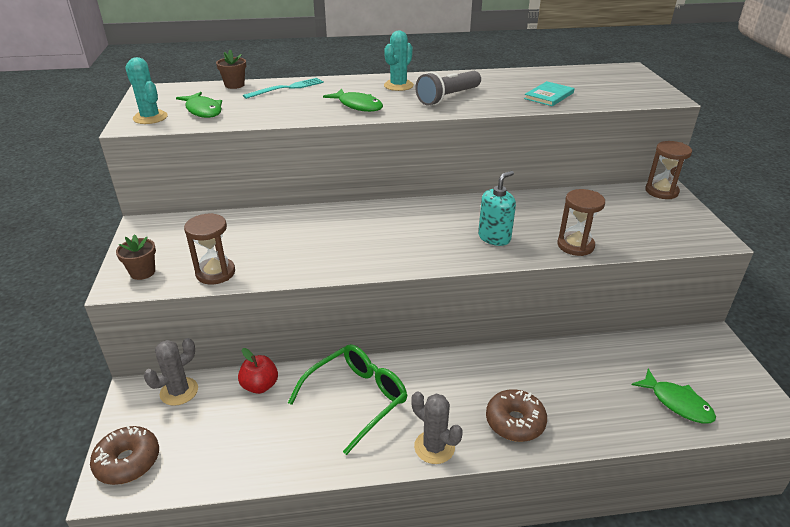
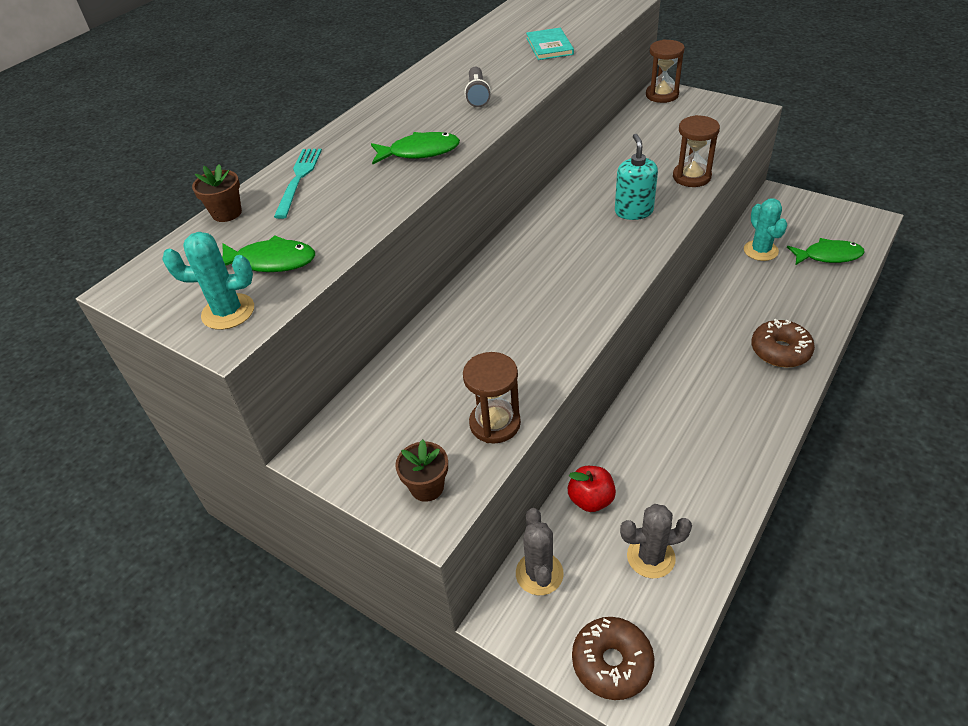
camera: 45 degrees left, 10 degrees up
green glasses [288,344,407,455] -> none
turquoise cactus [384,30,414,91] -> turquoise cactus moved to [744,199,787,261]
grey cactus [411,391,463,464] -> grey cactus moved to [620,504,692,578]
grey flashlight [415,71,481,106] -> grey flashlight [464,67,491,107], size x0.66

